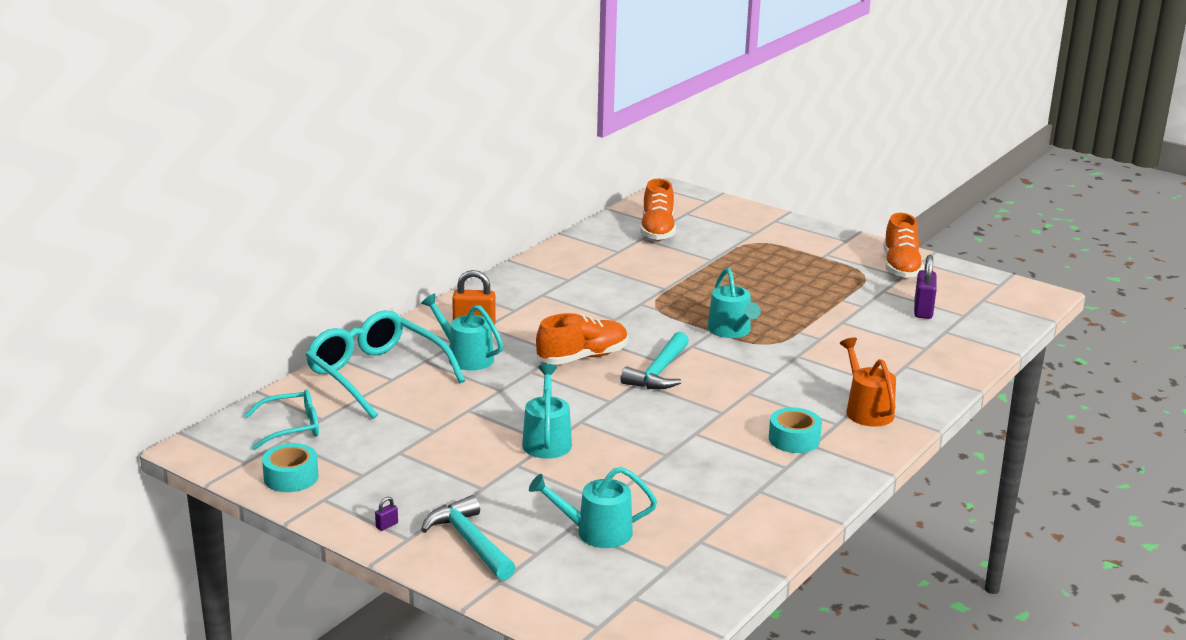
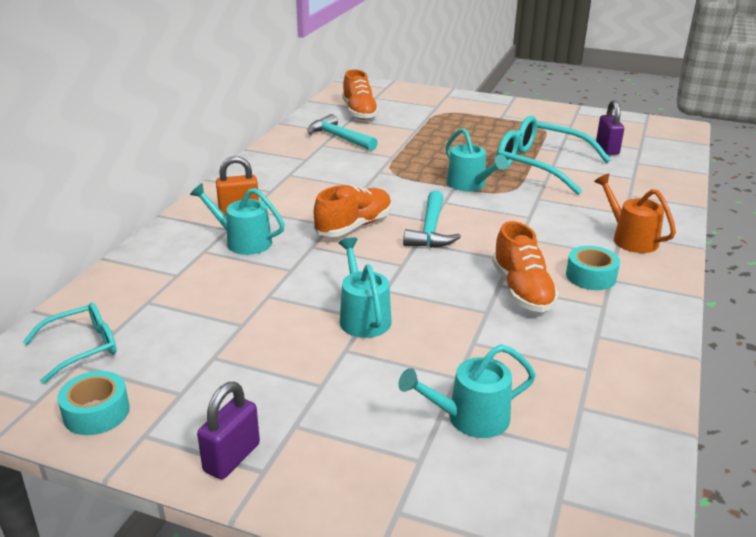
camera: 15 degrees left, 5 degrees up
turquoise glasses [306,310,465,419] -> turquoise glasses moved to [496,115,611,195]
purple padlock [375,497,398,531] -> purple padlock [197,381,260,479], size x2.30
turquoise hammer [421,495,516,580] -> turquoise hammer moved to [307,114,378,151]
orange shoe [883,213,924,278] -> orange shoe moved to [492,221,559,312]

